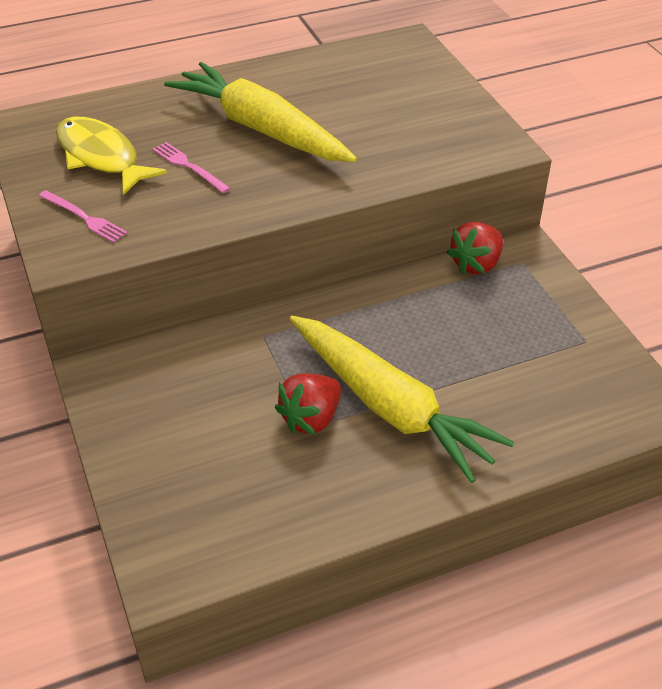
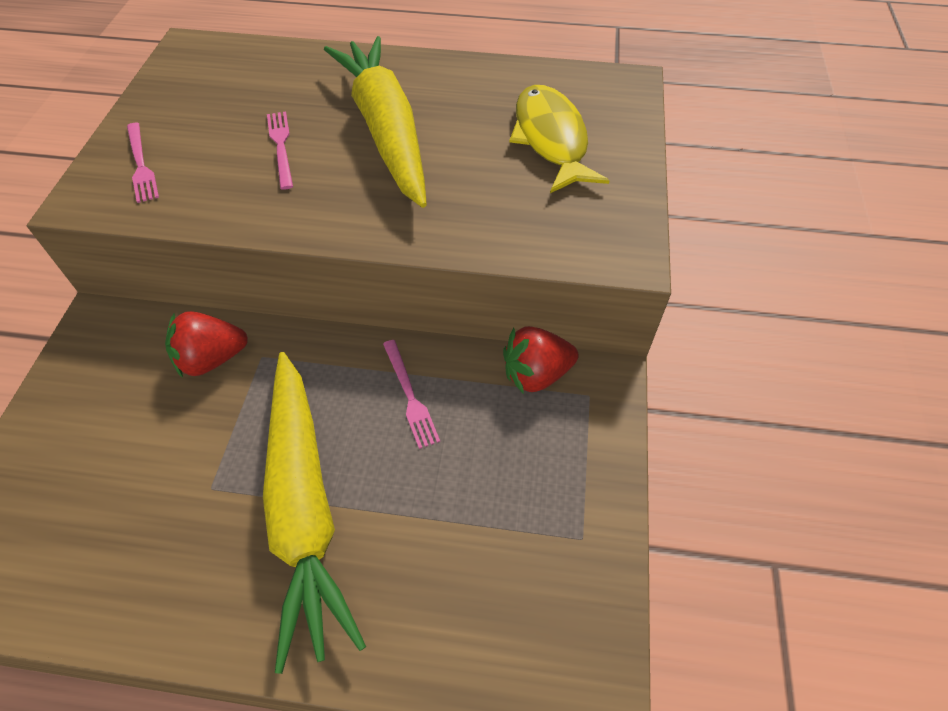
camera: 30 degrees right, 10 degrees up
yellow fish [56,117,167,195] -> yellow fish moved to [509,85,610,193]
red strawberry [275,373,341,435] -> red strawberry moved to [165,311,248,378]
none -> pink fork [383,340,440,449]

